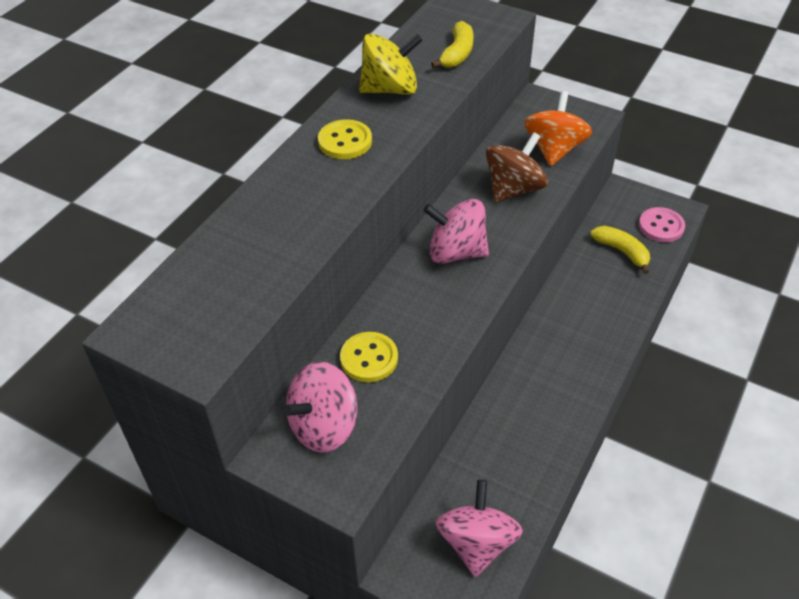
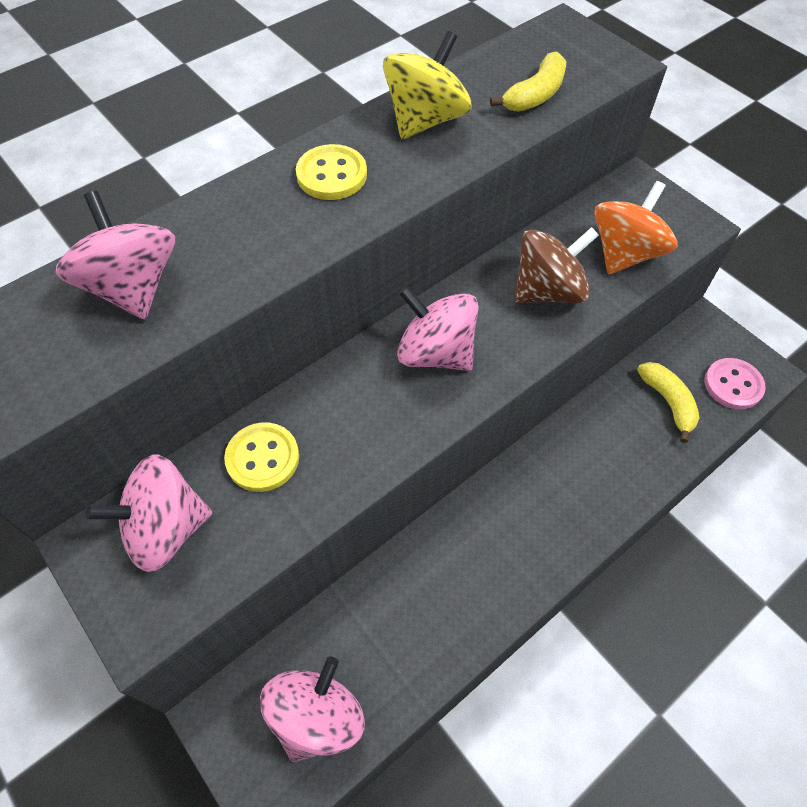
camera: 20 degrees right, 10 degrees up
yellow spinning top [359,33,423,95] -> yellow spinning top turned 60 degrees counterclockwise [383,31,471,139]
none -> pink spinning top [56,191,175,320]

